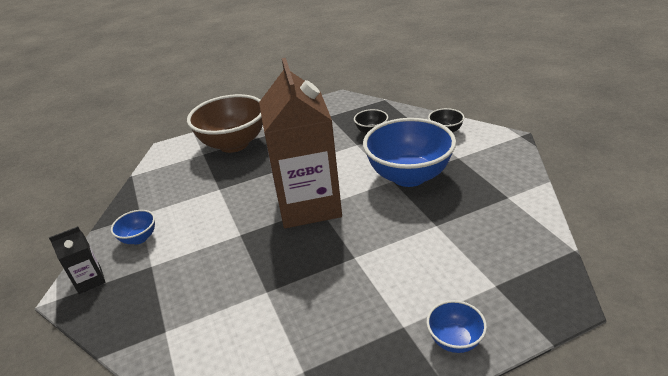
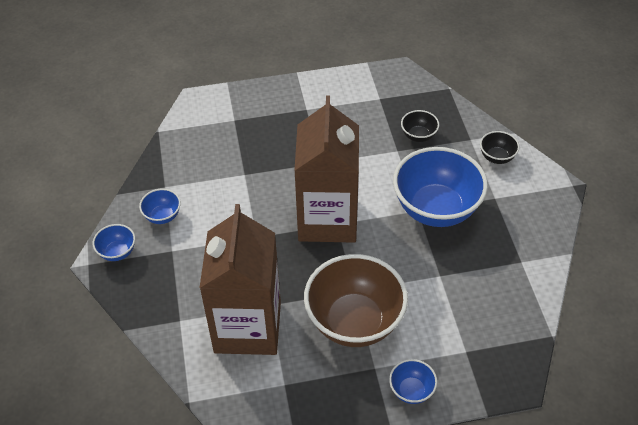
camera: 10 degrees right, 15 degrees up
black carton [49,226,106,294] -> blue bowl [93,224,135,261]
brown bowl [187,94,263,153] -> brown bowl moved to [304,254,408,347]
none -> brown carton [200,204,281,355]

